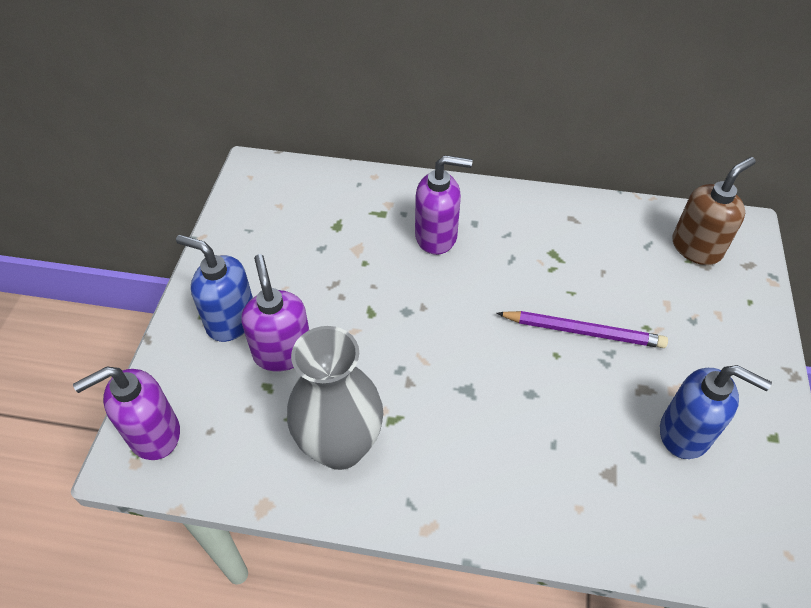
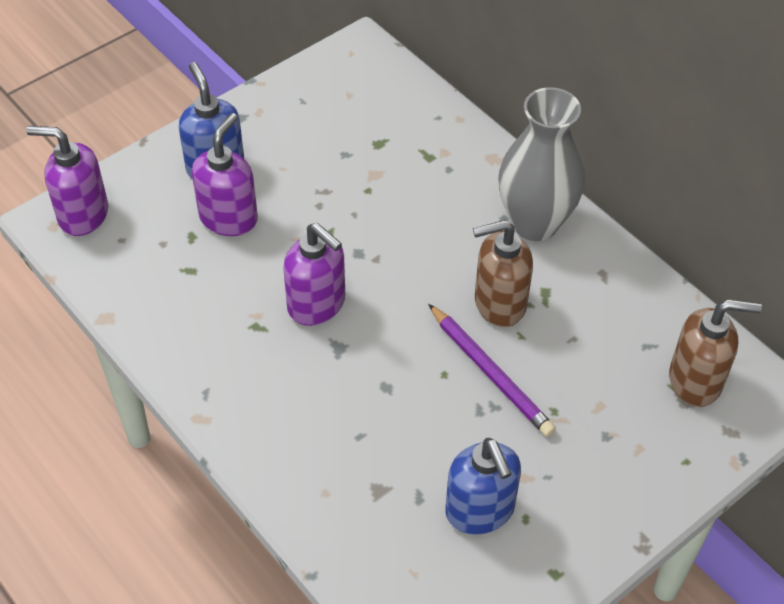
camera: 40 degrees right, 0 degrees up
grey vase [287,326,383,470] -> grey vase moved to [498,87,585,241]
purple soap dispenser [415,155,472,255] -> purple soap dispenser moved to [283,223,345,326]
none -> brown soap dispenser [473,220,533,327]

